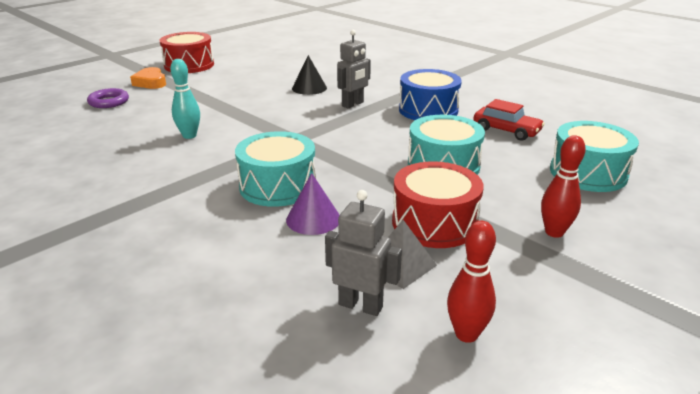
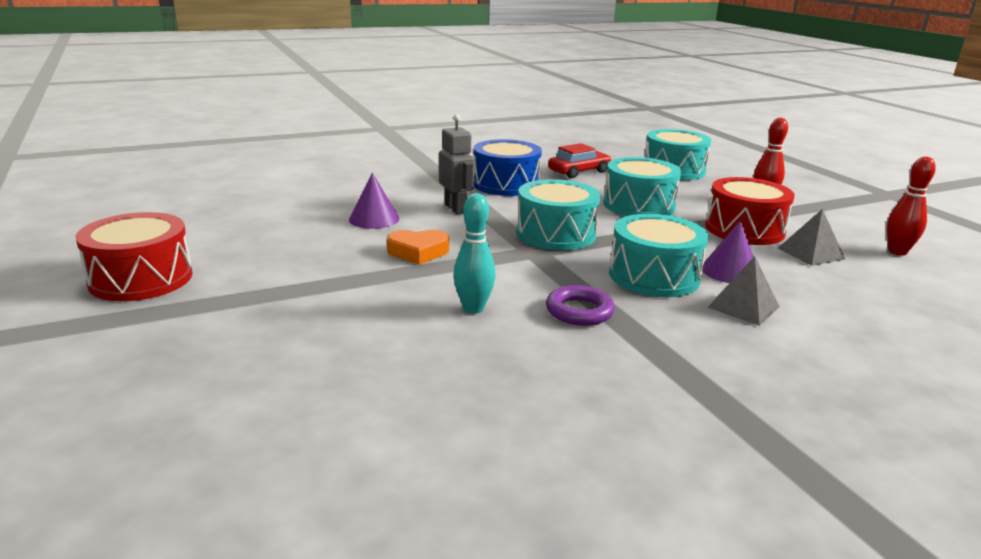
camera: 70 degrees left, 5 degrees down
purple ring [87,88,129,108] -> purple ring moved to [546,285,615,326]
orange heart [130,67,166,89] -> orange heart moved to [387,230,449,265]
black cone [292,55,327,95] -> purple cone [349,173,400,229]
grey robot [325,190,402,316] -> none
none -> turquoise drum [516,179,600,250]
none -> grey pyramid [708,256,780,326]

